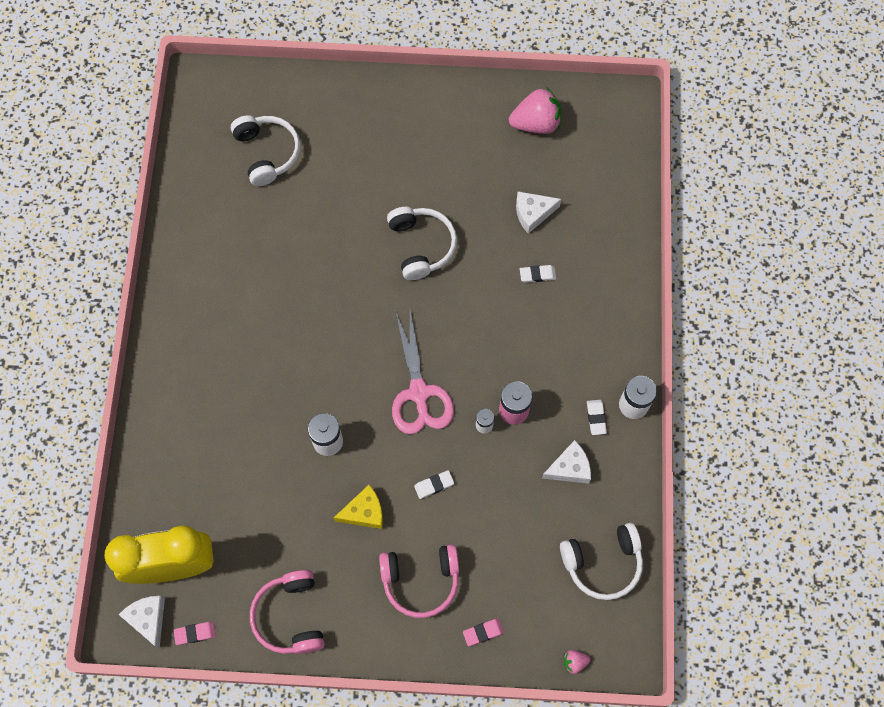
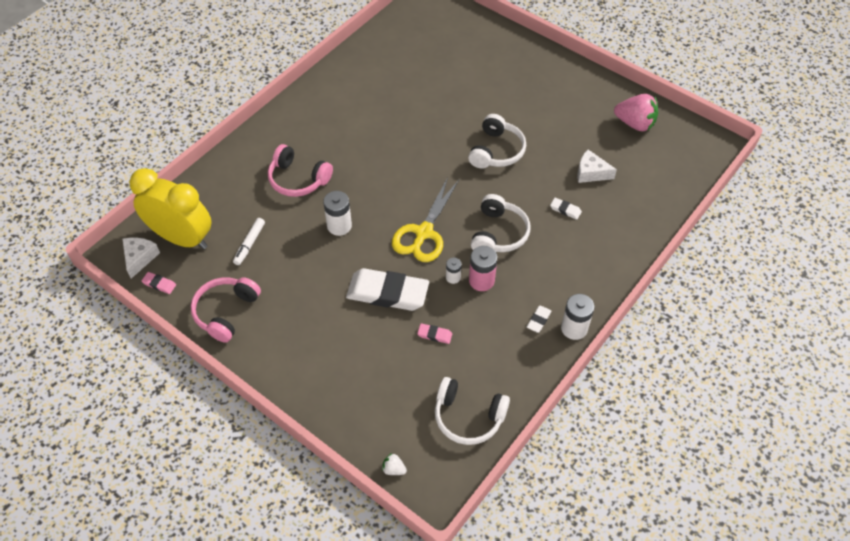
camera: 35 degrees right, 15 degrees down
white headphones [231,115,300,186] -> white headphones moved to [471,194,531,252]
yellow cheese [334,485,383,529] -> none
pink headphones [379,544,459,618] -> pink headphones moved to [268,144,333,197]
pink scissors [392,310,454,434] -> yellow scissors [392,177,459,262]
white eraser [414,470,454,499] -> white eraser [346,268,429,311], size x2.45
pink eraser [463,618,504,646] -> pink eraser moved to [417,323,452,344]
white cheese [542,440,591,484] -> none
pink strawberry [564,650,591,674] -> white strawberry [382,453,407,475]
none -> white marker [233,218,265,265]

